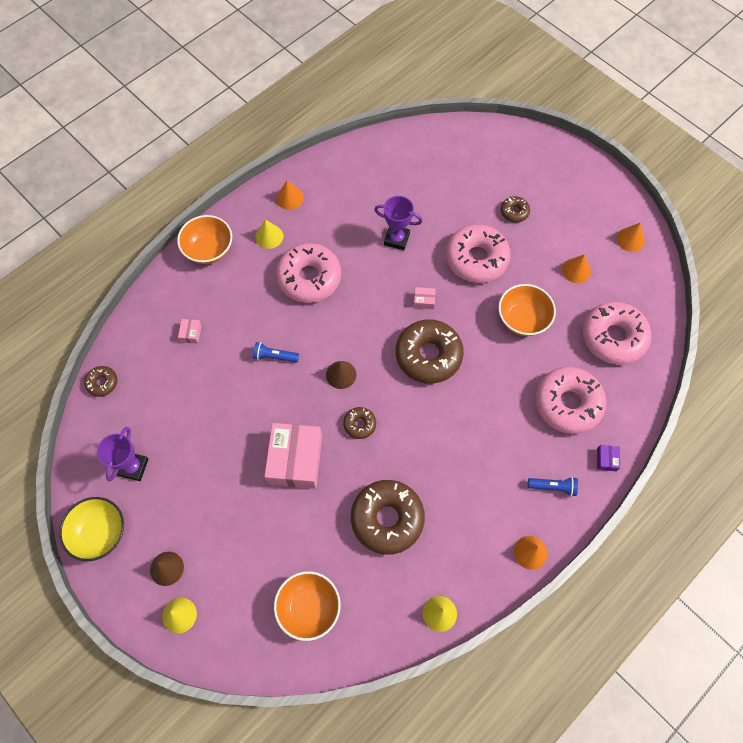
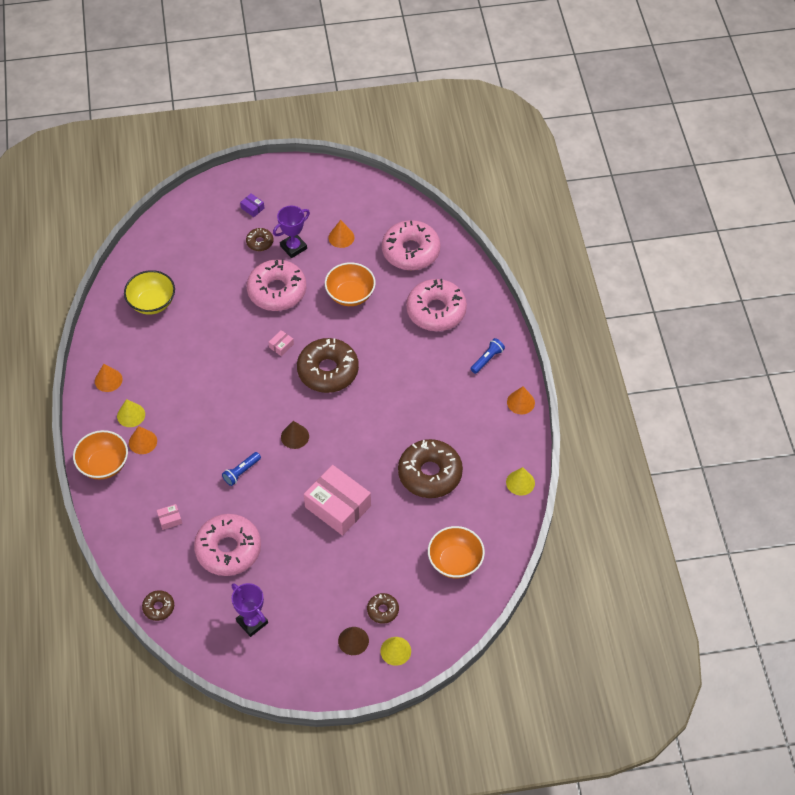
camera: 55 degrees left, 10 degrees down
yellow bowl [59,497,124,561] -> yellow bowl moved to [124,270,175,315]
pink box [178,319,202,344] -> pink box turned 60 degrees counterclockwise [157,504,182,530]
pink donut [276,243,341,303] -> pink donut moved to [194,514,261,576]
brown donut [343,407,376,439] -> brown donut moved to [367,593,399,624]
purple trophy [374,196,423,250] -> purple trophy moved to [273,206,310,258]
purple box [597,445,620,471] -> purple box moved to [240,193,264,217]
orange cone [616,223,645,252] -> orange cone moved to [129,426,157,454]

